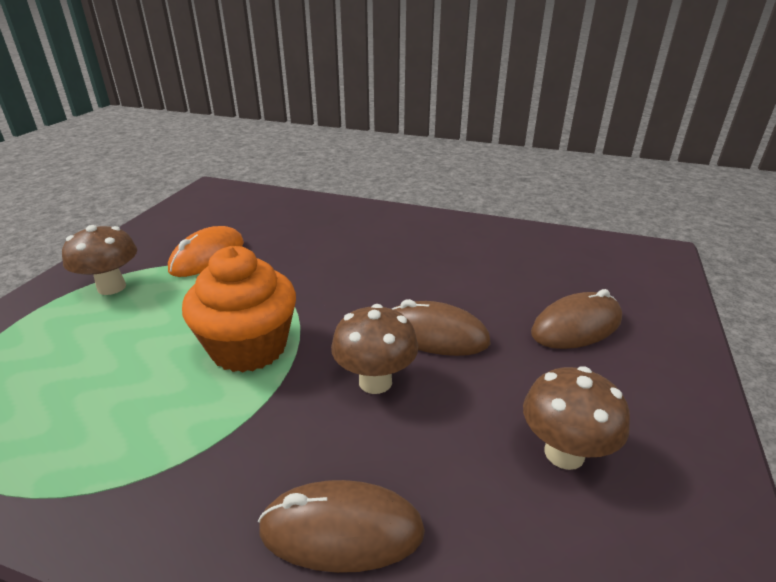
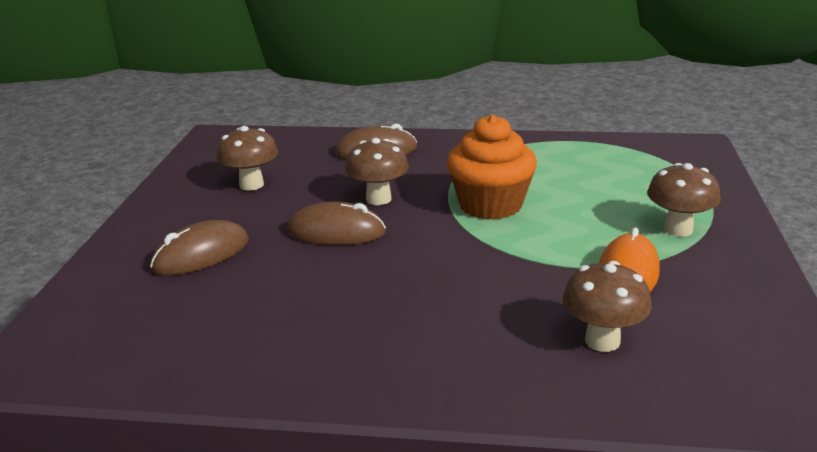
camera: 170 degrees right, 5 degrees down
none -> brown mushroom [562,261,652,352]

